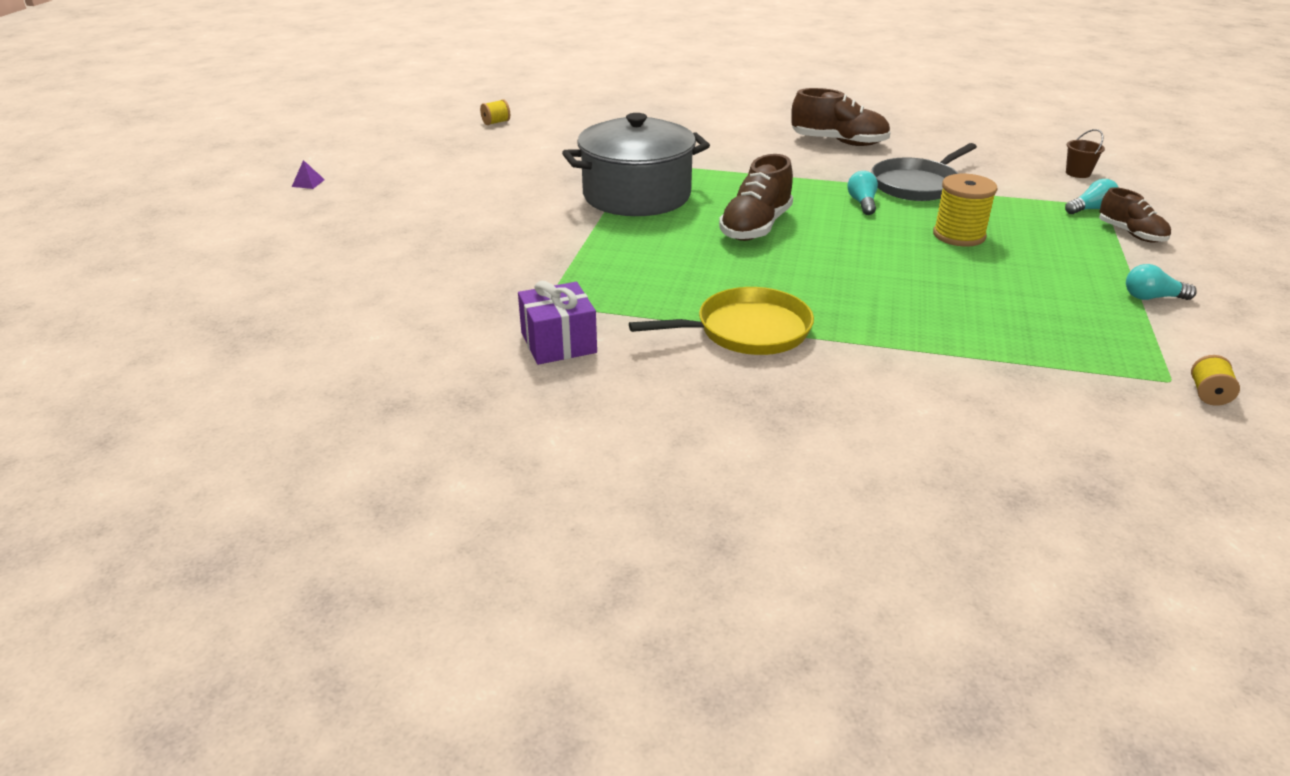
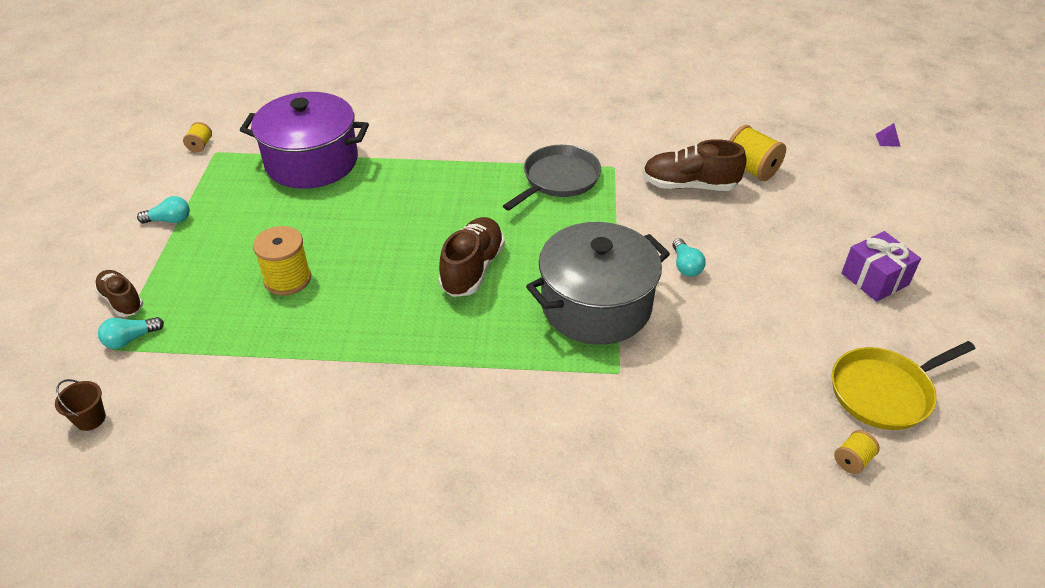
camera: 170 degrees right, 10 degrees up
purple pyramid [292,160,325,189] -> purple pyramid moved to [875,123,901,147]
purple gift [518,281,597,365] -> purple gift moved to [842,231,921,302]
yellow pan [629,287,814,355] -> yellow pan moved to [832,341,975,430]
brown shoe [791,88,891,146] -> brown shoe moved to [643,139,746,191]
turquoise light bulb [847,171,878,215] -> turquoise light bulb moved to [672,238,706,277]
grey pan [871,143,977,201] -> grey pan moved to [503,145,601,211]
none -> purple pot [240,92,369,189]
none -> yellow spool [729,125,786,181]

